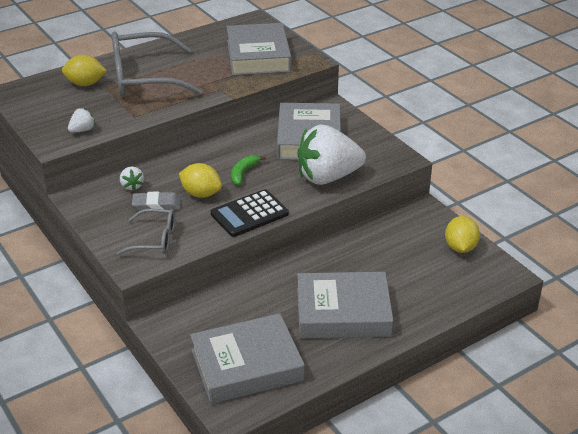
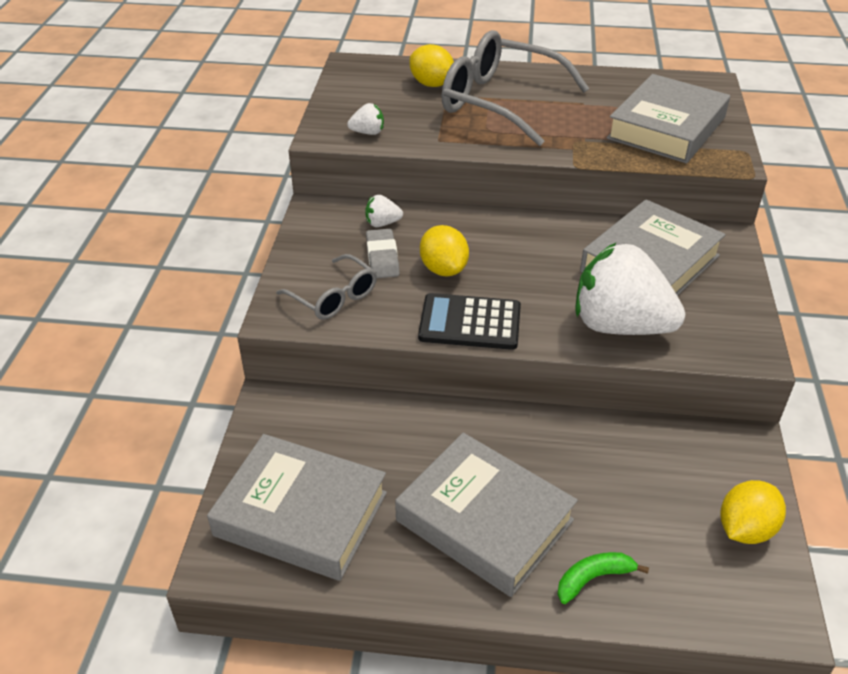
camera: 40 degrees right, 5 degrees up
white strawberry [120,167,144,191] -> white strawberry turned 60 degrees clockwise [365,195,403,227]
grey eraser [132,191,181,211] -> grey eraser turned 45 degrees clockwise [366,229,400,278]
green banana [231,155,266,185] -> green banana moved to [557,552,649,604]

